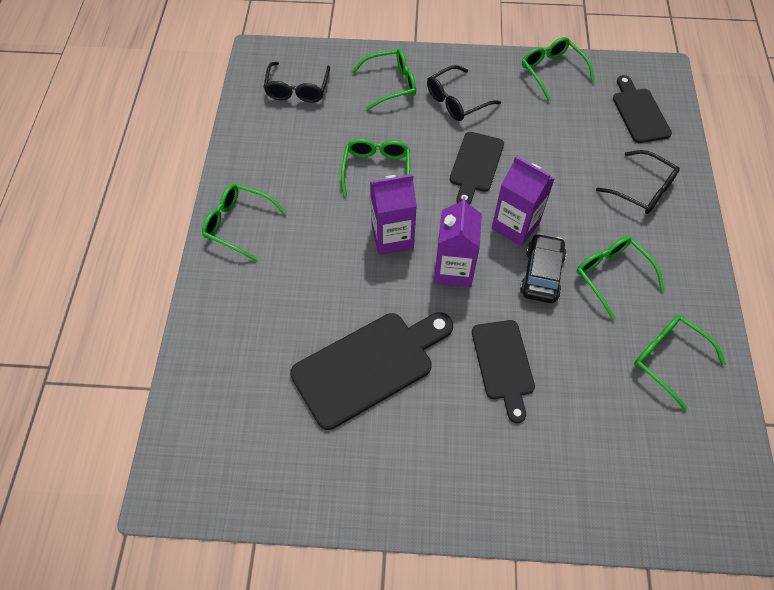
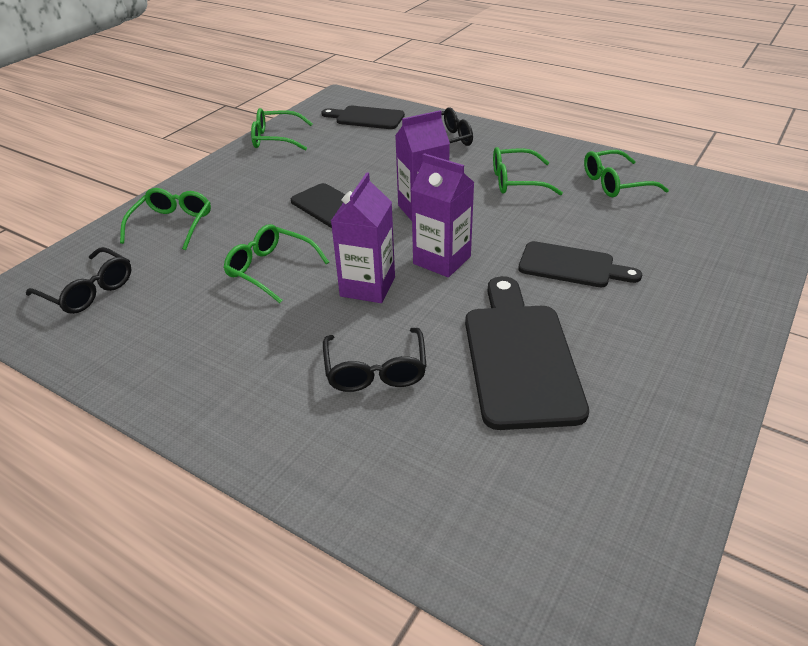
camera: 60 degrees left, 20 degrees down
green glasses [202,184,286,261] -> none
black glasses [427,65,501,121] -> black glasses moved to [323,328,427,392]
black car [520,233,566,303] -> none

